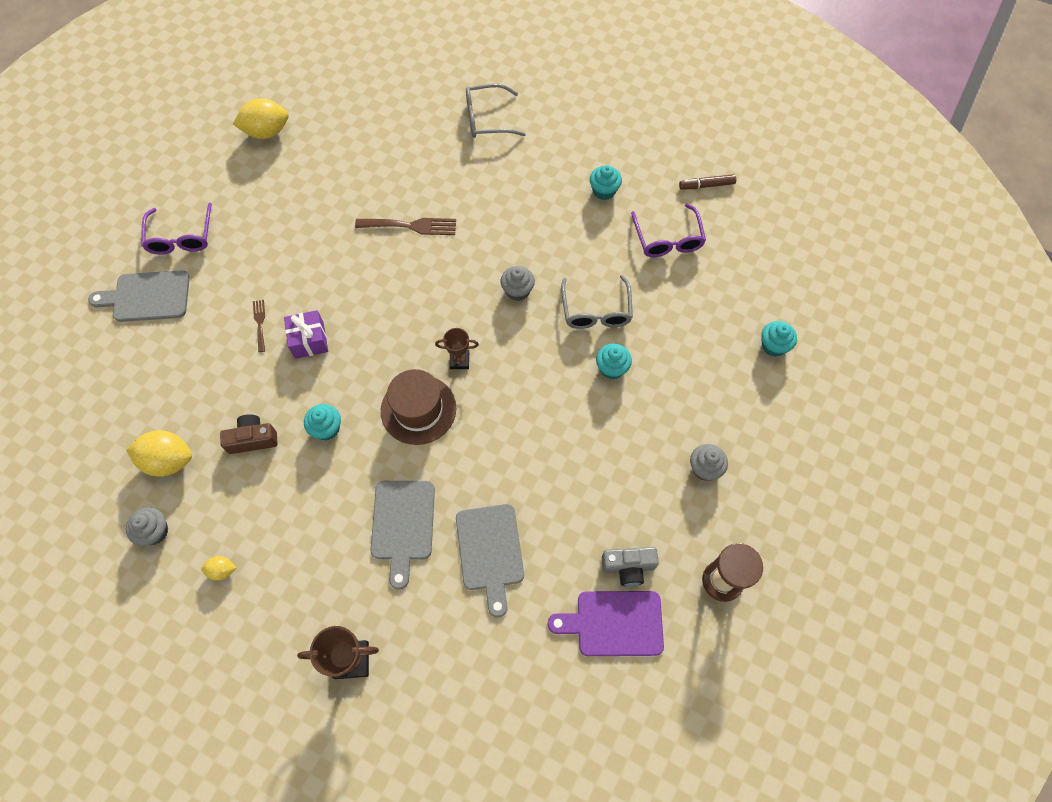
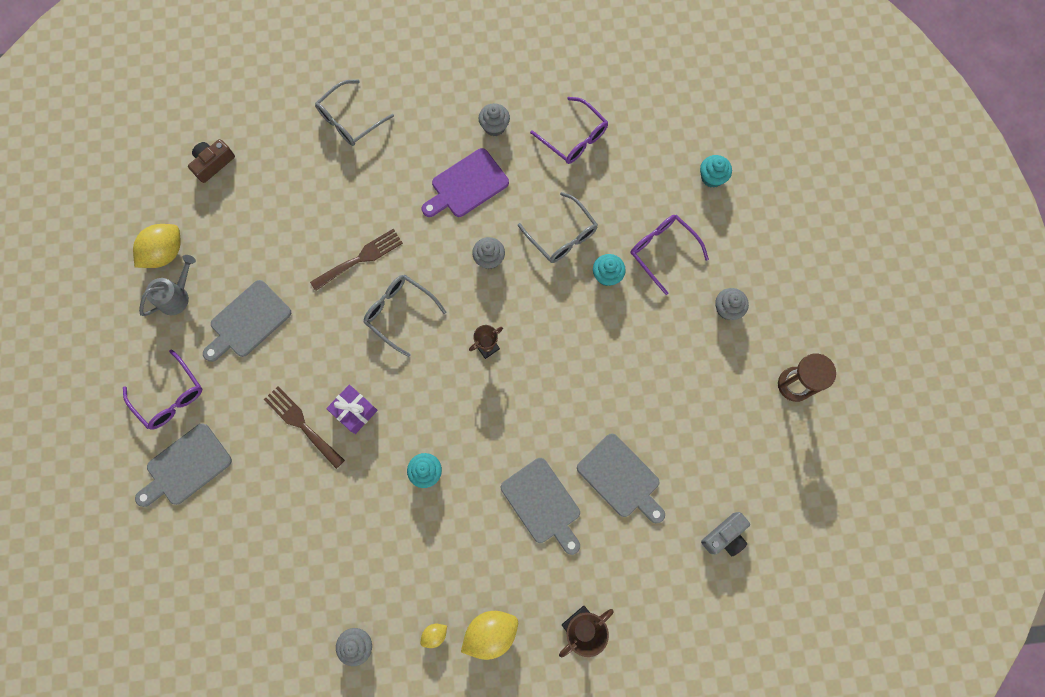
camera: 35 degrees left, 10 degrees up
yellow lemon [126,430,192,476] -> yellow lemon moved to [461,611,518,660]
brown camera [220,414,278,454] -> brown camera moved to [188,139,235,183]
brown fork [253,300,265,352] -> brown fork [264,386,345,469], size x1.79
brown hat [381,369,456,445] -> none
purple cutting board [548,591,664,656] -> purple cutting board moved to [422,148,509,217]
turquoise cupcake [590,165,622,200] -> grey cupcake [478,103,510,136]
grey camera [602,547,659,586] -> grey camera moved to [701,512,750,556]
brown marker [679,174,736,190] -> none
none -> grey watering can [139,255,196,316]
none -> grey cutting board [203,280,291,362]
none -> grey glasses [363,275,446,357]
none -> purple glasses [630,215,709,295]

